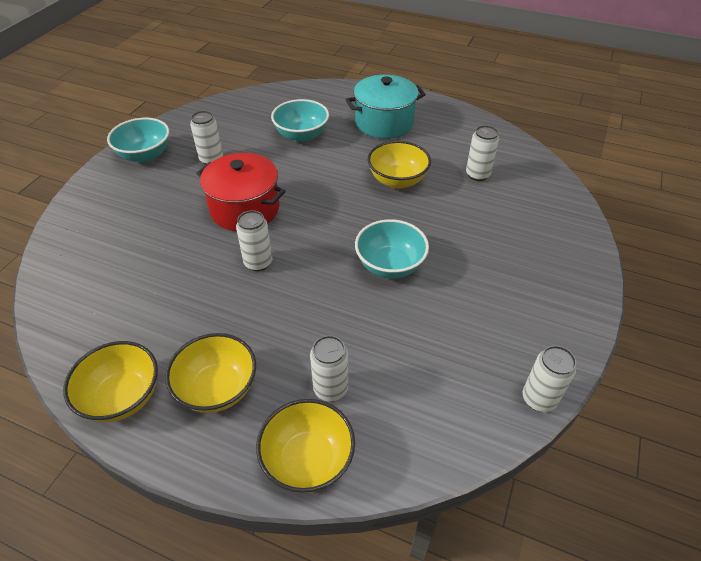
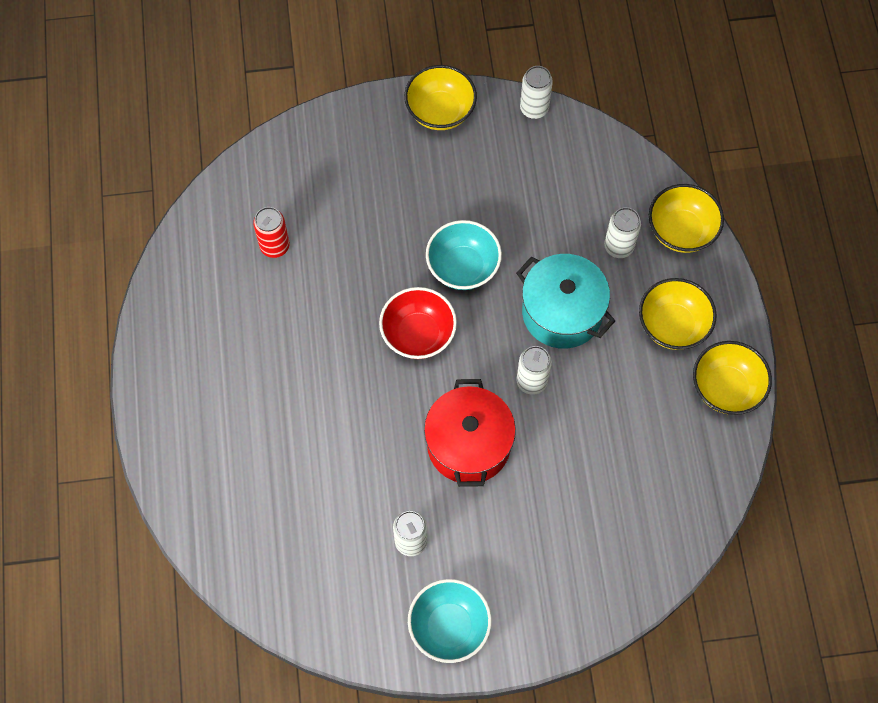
camera: 120 degrees left, 20 degrees up
turquoise bowl [271,99,329,142] -> none
turquoise pot [345,75,426,139] -> turquoise pot moved to [516,254,615,349]
yellow bowl [368,141,431,188] -> yellow bowl moved to [404,65,477,130]
white can [466,125,499,181] -> red can [253,207,290,258]
none -> red bowl [379,287,457,359]

